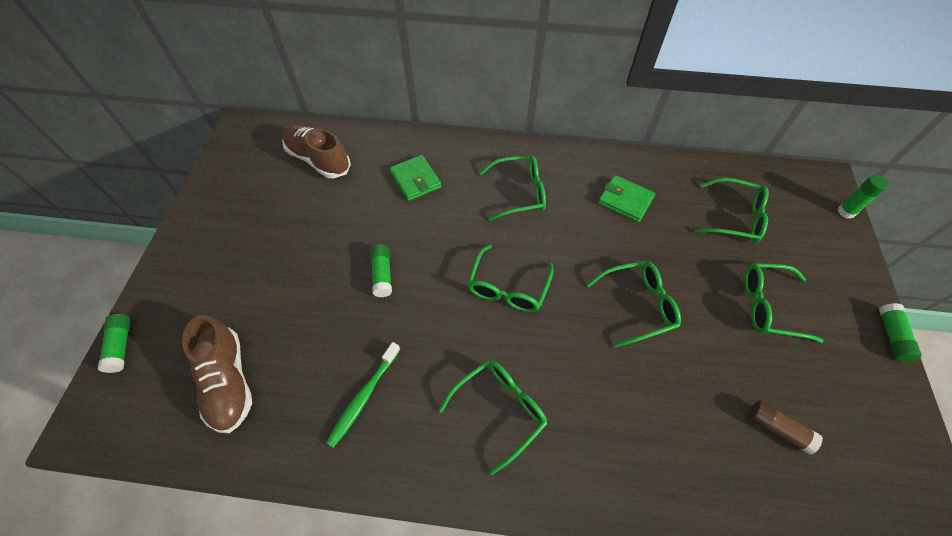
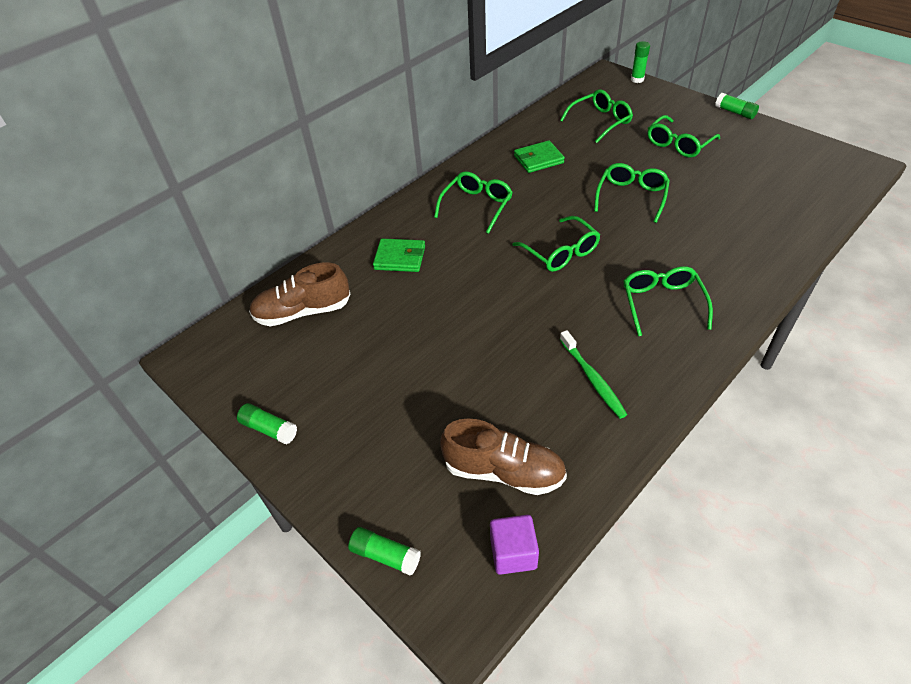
camera: 50 degrees left, 10 degrees down
green glue stick [370,245,392,297] -> green glue stick moved to [237,403,297,445]
brown glue stick [748,400,823,455] -> none
none -> purple cube [490,515,539,575]

